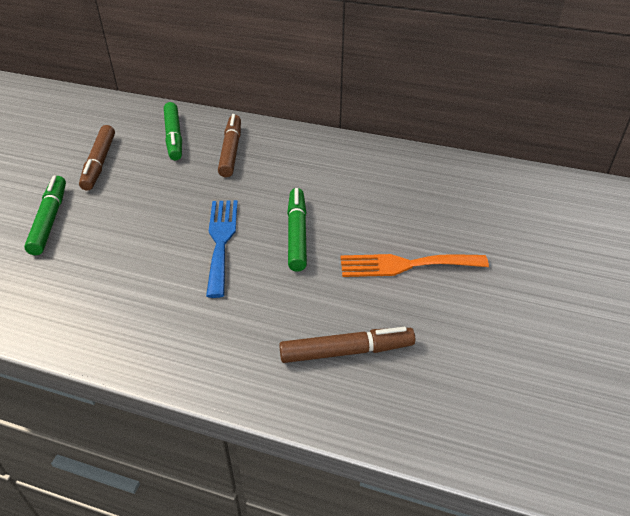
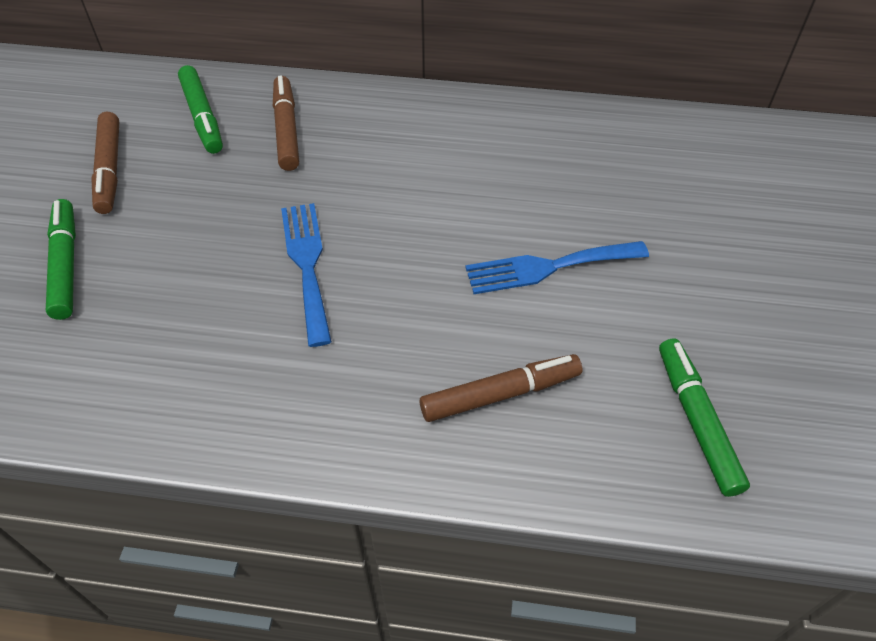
camera: 10 degrees left, 10 degrees up
green marker [287,188,307,272] -> green marker moved to [659,338,750,497]
orange fork [341,254,489,277] -> blue fork [465,241,649,294]

